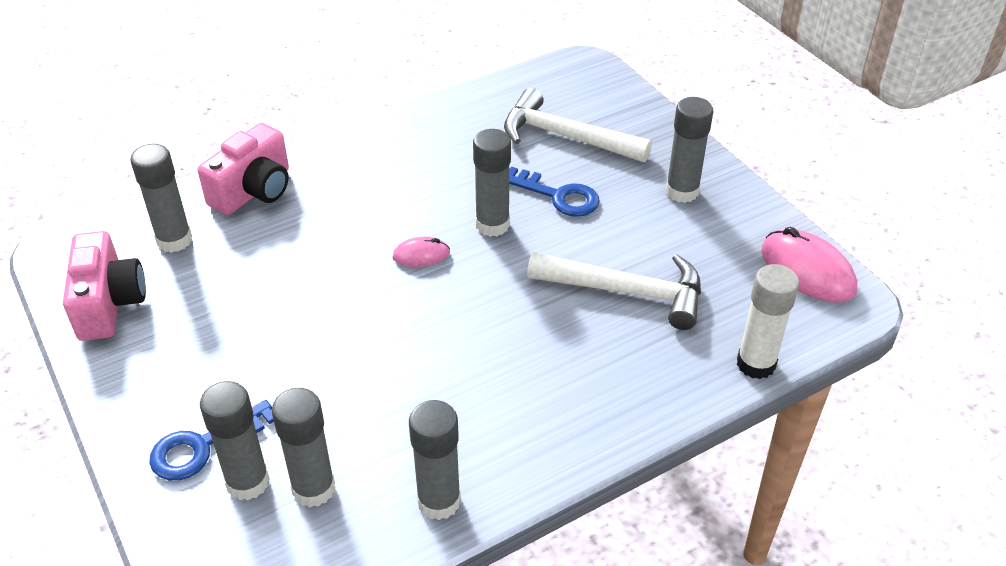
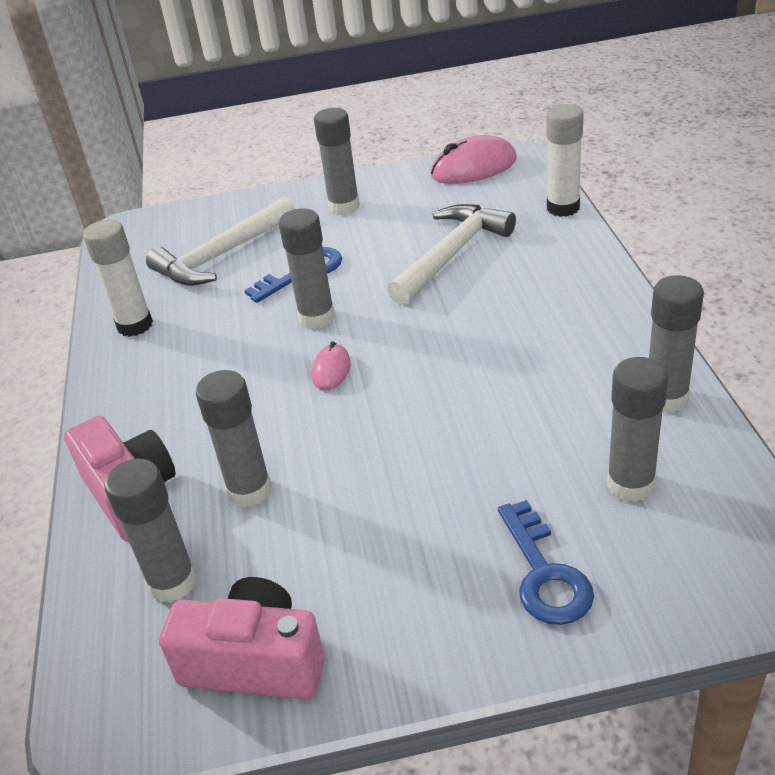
camera: 65 degrees left, 5 degrees down
grey glue stick [200,381,270,501] -> grey glue stick moved to [195,370,272,508]
none -> white glue stick [83,219,153,337]

